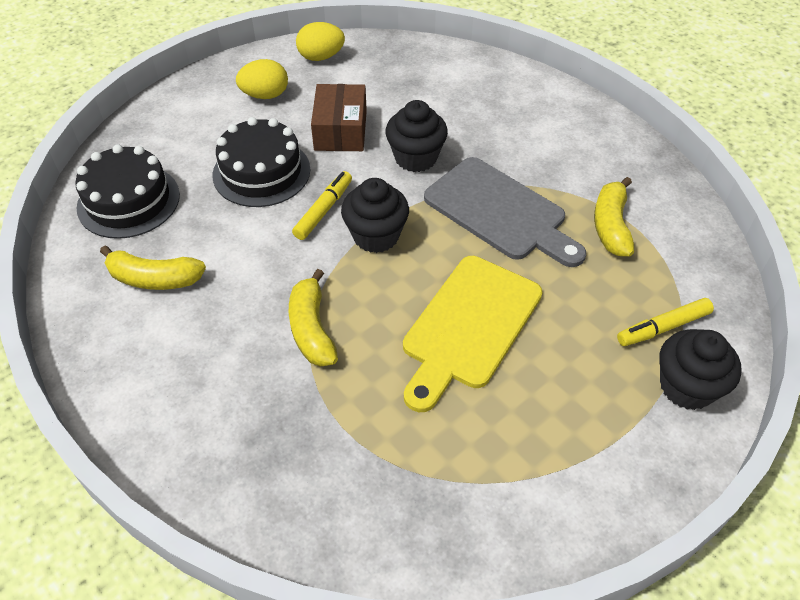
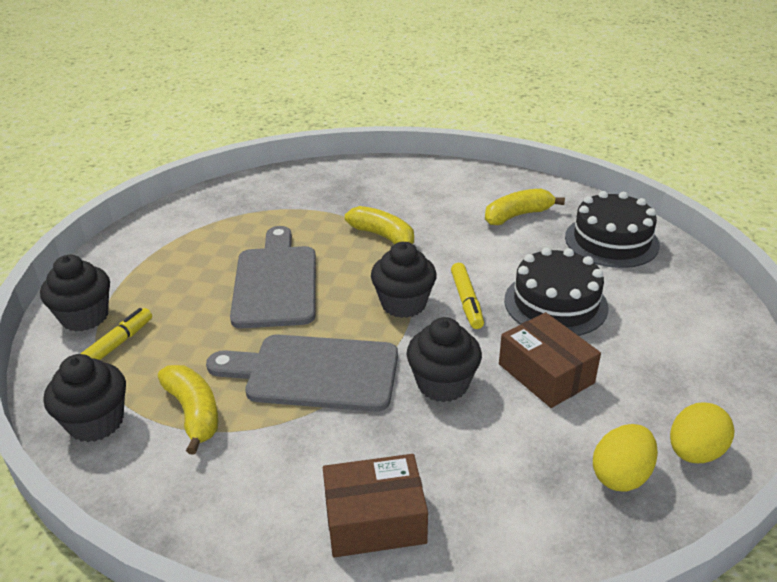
camera: 145 degrees right, 15 degrees down
yellow egg [236,59,288,99] -> yellow egg moved to [593,424,658,492]
yellow cutting board [403,256,543,412] -> grey cutting board [230,226,316,328]
none -> black cupcake [44,354,126,442]
none -> brown box [323,454,428,558]

